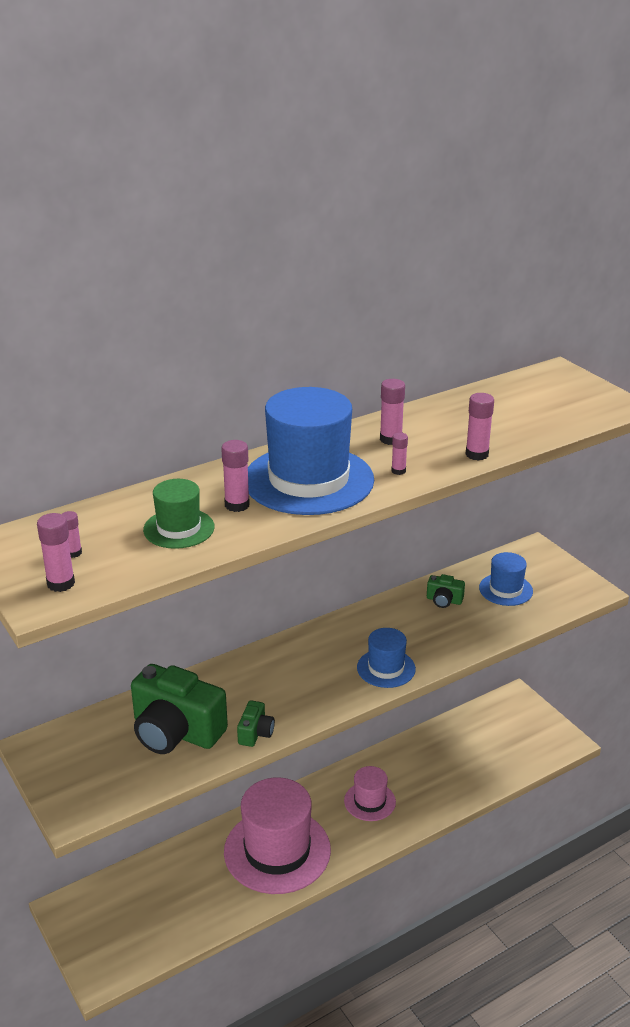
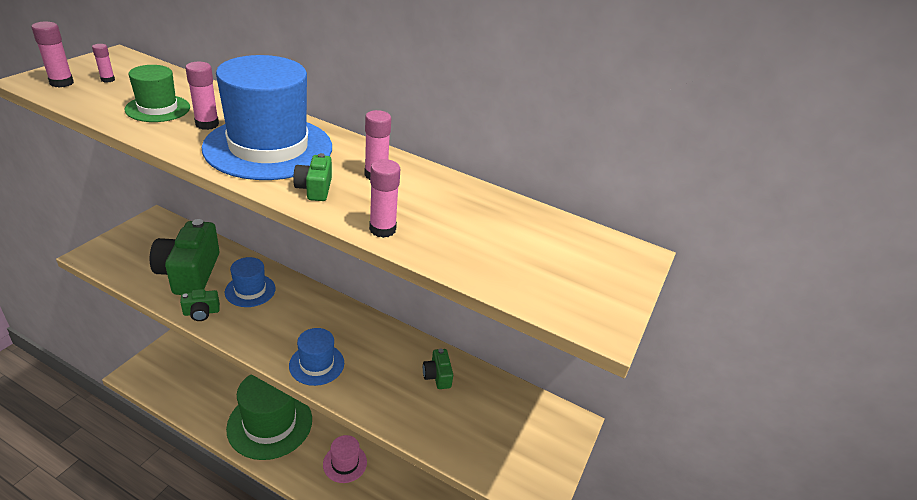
camera: 55 degrees right, 5 degrees up
pink hat [224,777,331,894] -> green hat [226,374,312,460]
pink glue stick [391,433,408,475] -> green camera [293,153,332,201]
blue hat [479,552,533,606] -> blue hat moved to [225,257,276,307]

